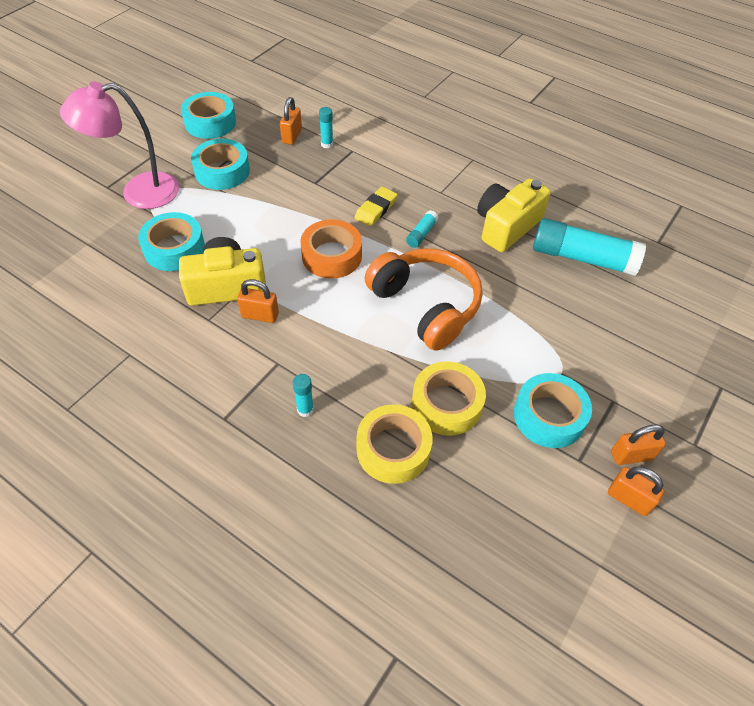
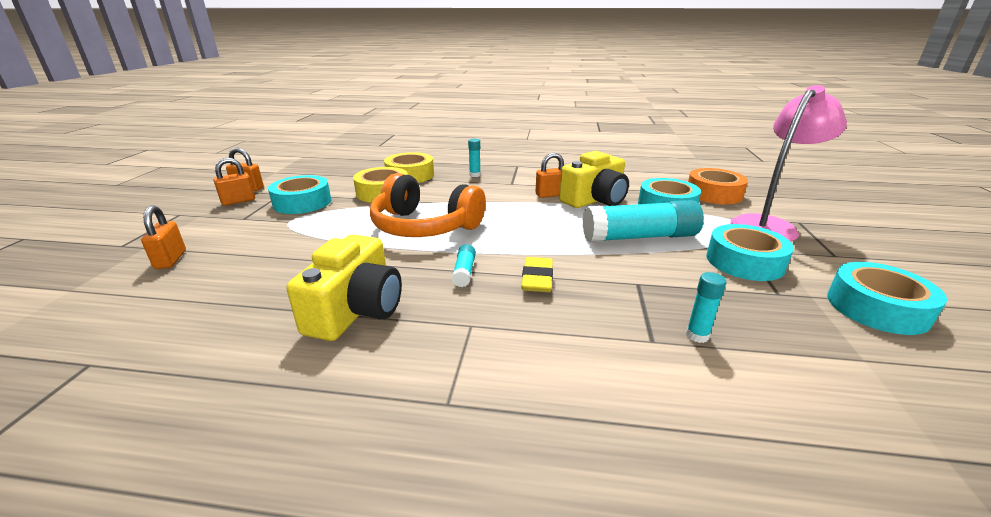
camera: 155 degrees right, 25 degrees down
orange padlock [280,97,302,145] -> orange padlock moved to [141,205,186,269]
orange tape [300,219,362,279] -> orange tape moved to [688,168,748,204]
turquoise glue stick [533,218,646,276] -> turquoise glue stick moved to [583,200,704,242]

